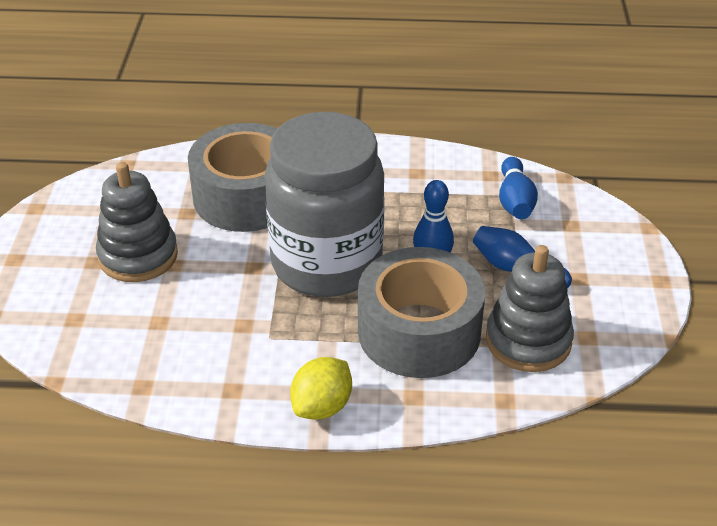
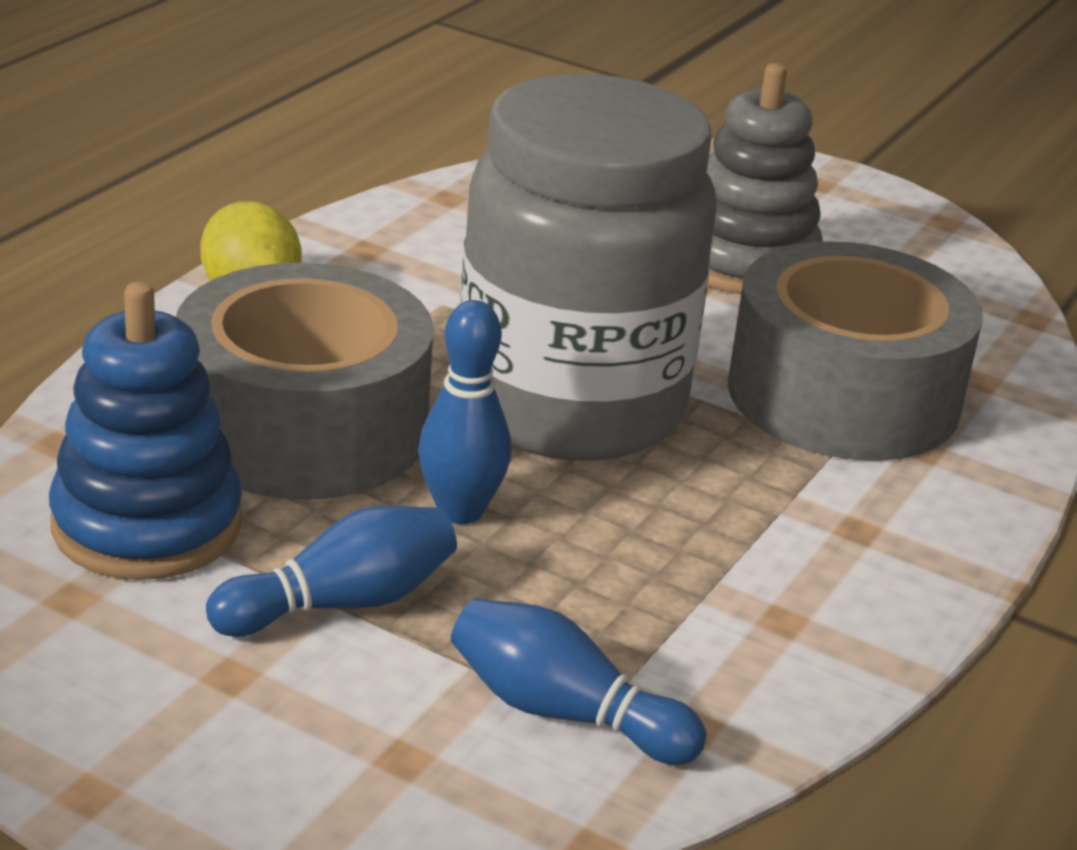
camera: 115 degrees right, 10 degrees down
grey stacking toy [486,245,574,372] -> blue stacking toy [49,281,242,580]

